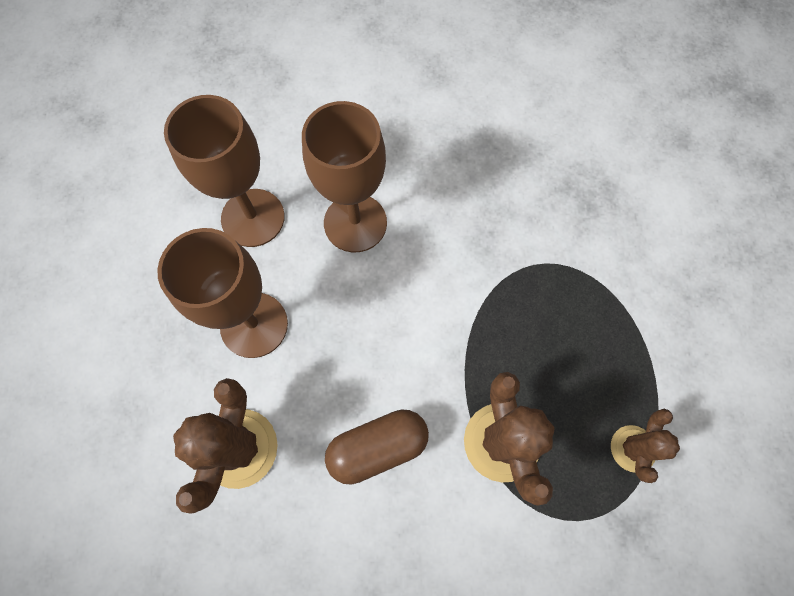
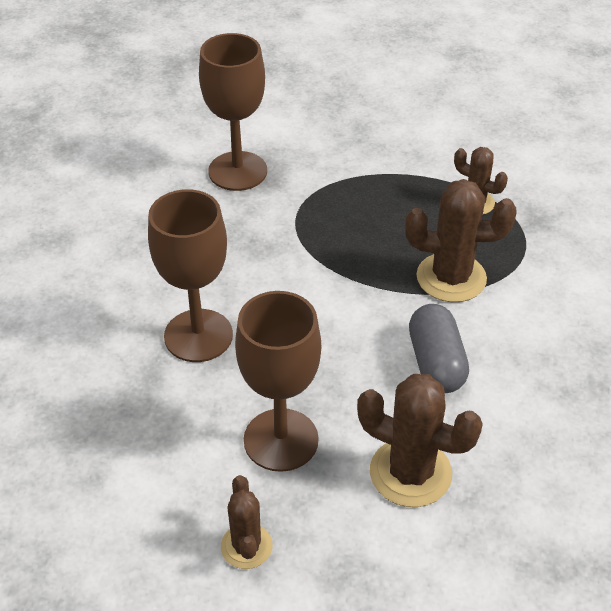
camera: 75 degrees left, 25 degrees down
brown goblet [164,95,285,247] -> brown goblet moved to [199,33,267,191]
brown capsule [325,409,429,485] -> grey capsule [409,304,469,393]
none -> brown cactus [221,475,272,569]

